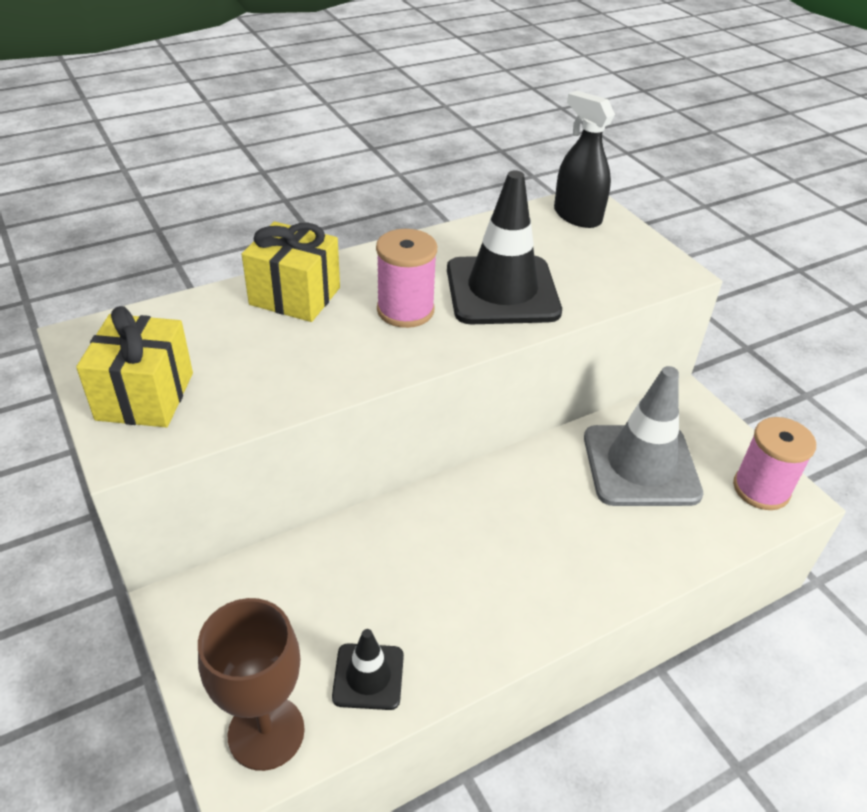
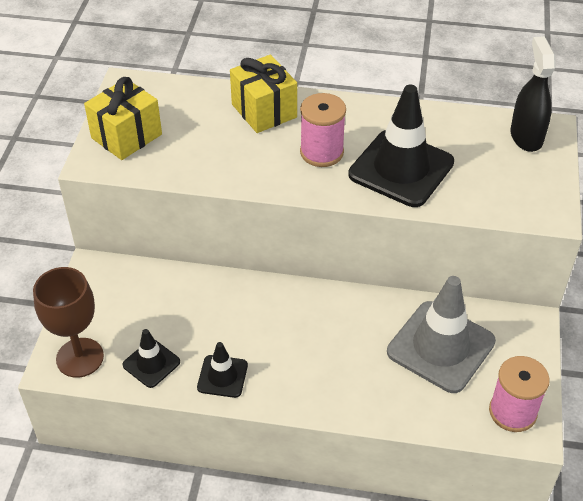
camera: 40 degrees right, 5 degrees up
none -> black traffic cone [197,342,248,398]

